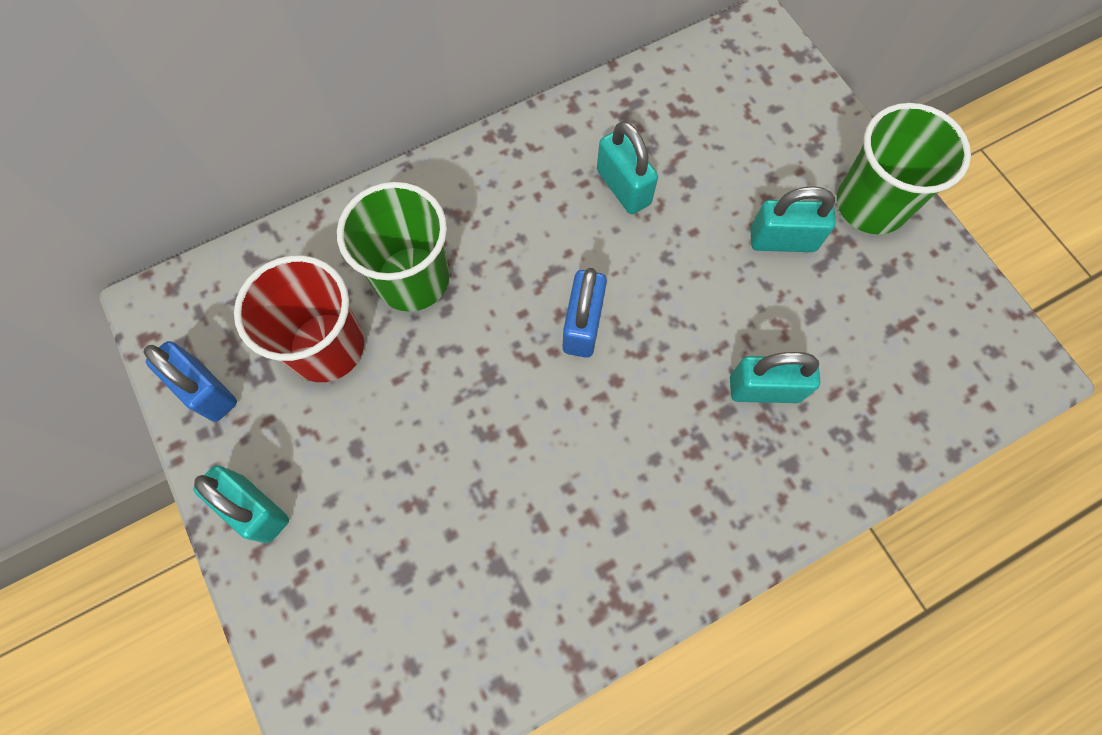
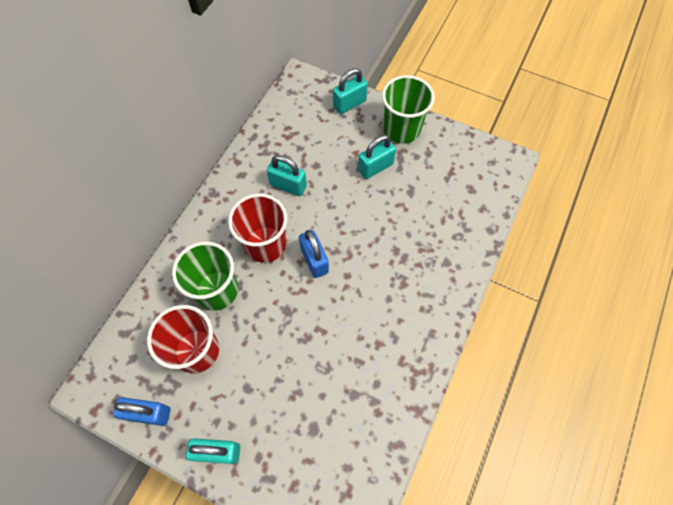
camera: 35 degrees left, 5 degrees down
turquoise padlock [730,352,820,403] -> turquoise padlock moved to [333,68,368,114]
none -> red cup [228,193,287,263]

